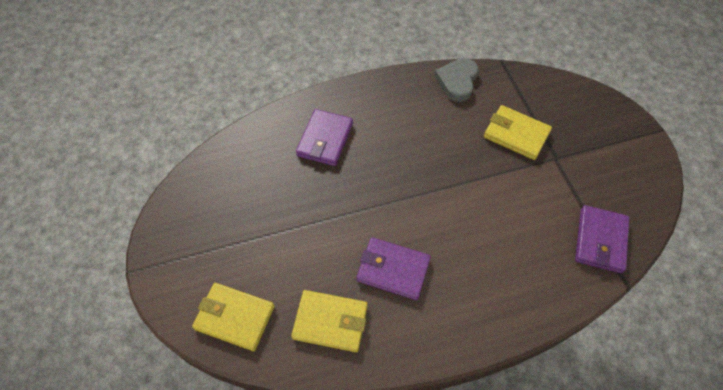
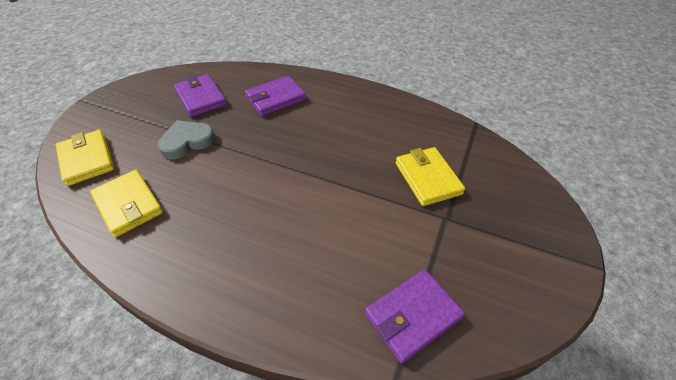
camera: 40 degrees right, 10 degrees down
purple wallet [356,237,431,300] -> purple wallet moved to [174,74,227,117]
grey heart [434,58,478,102] -> grey heart moved to [157,120,215,159]

